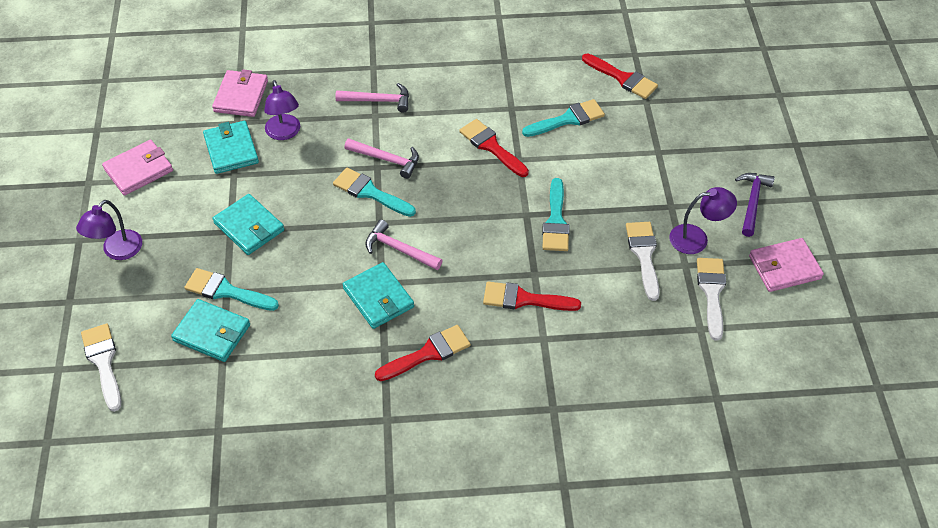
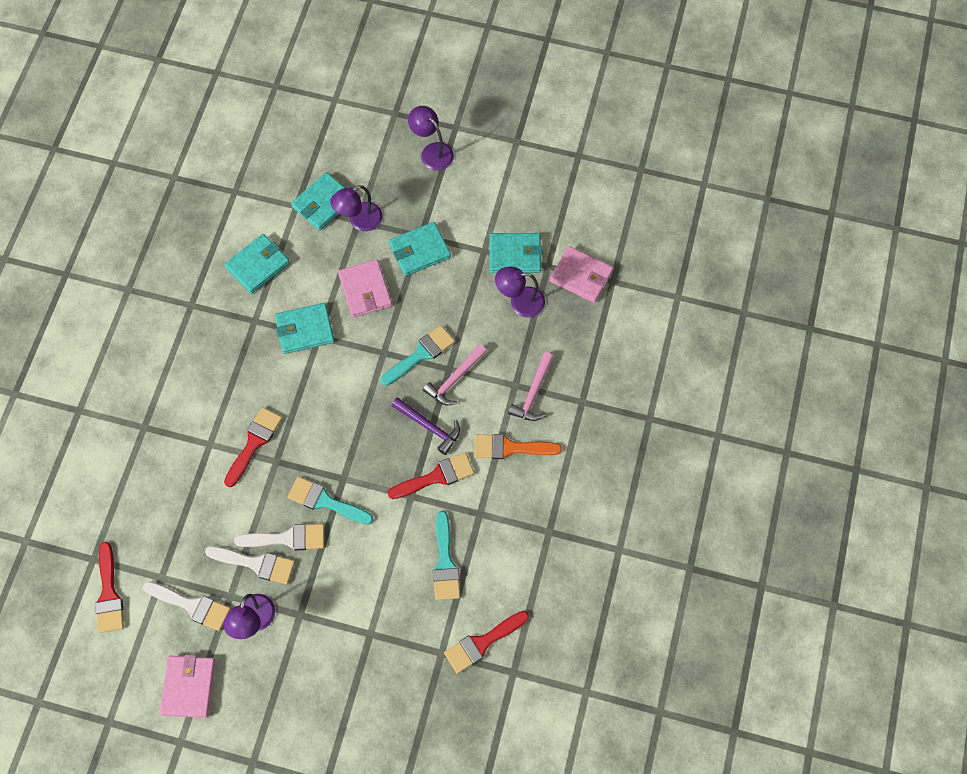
camera: 110 degrees right, 15 degrees up
white brush [81,324,121,412] -> white brush moved to [234,524,324,551]
pink wallet [102,140,173,196] -> pink wallet moved to [338,260,392,317]
turquoise brush [184,268,279,311] -> purple lamp [330,185,383,231]
pink hammer [365,220,443,270] -> none
red brush [375,325,471,381] -> red brush moved to [95,542,124,633]
purple hammer [735,173,775,237] -> purple hammer moved to [392,397,460,455]
none -> turquoise wallet [224,234,290,294]
none -> orange brush [474,434,562,459]

